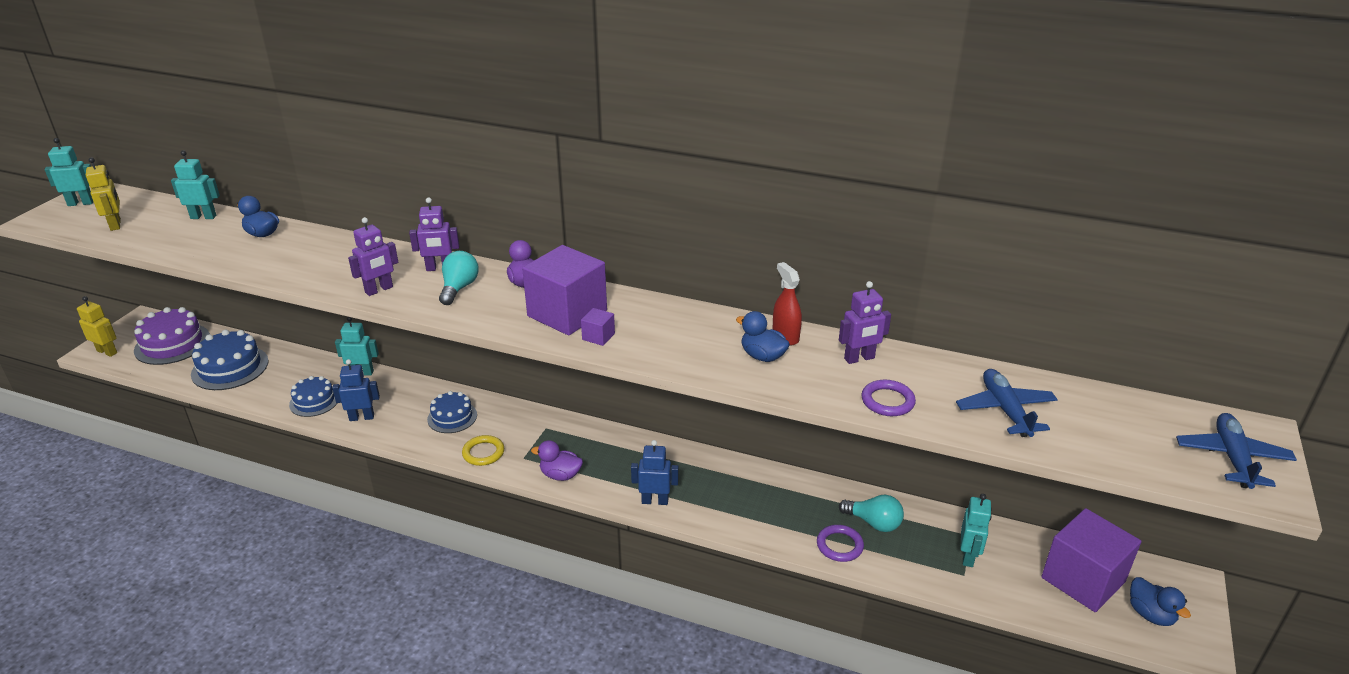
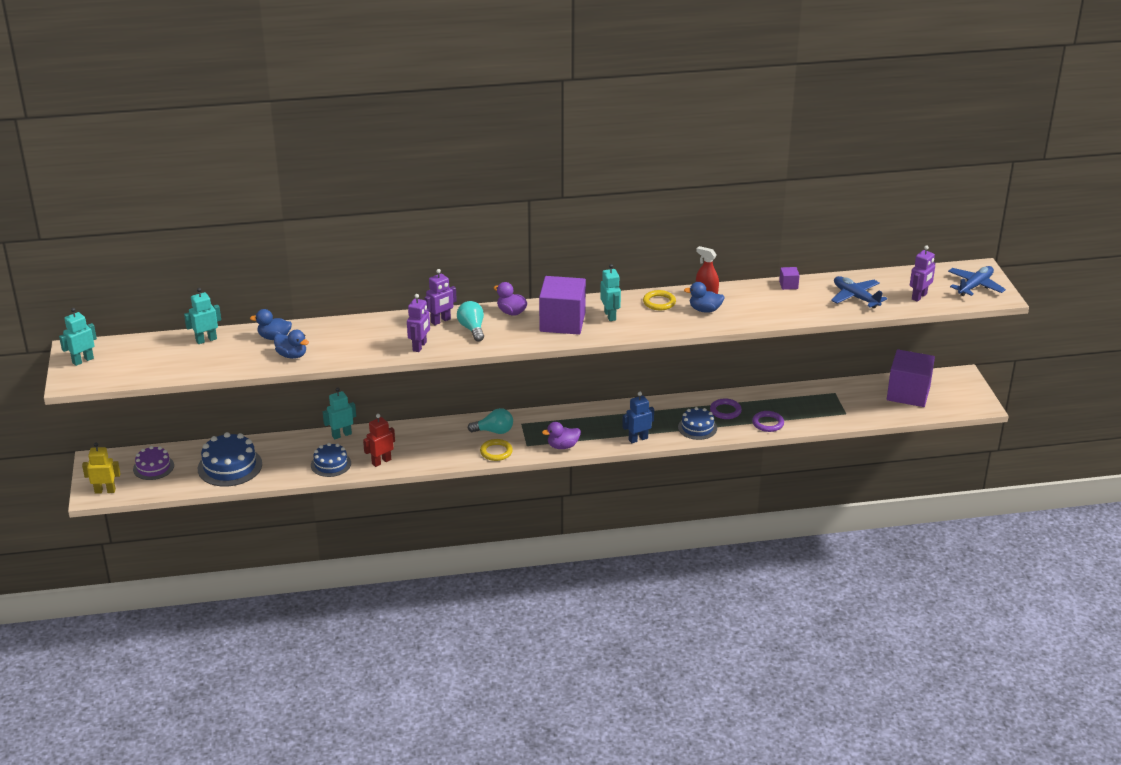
camera: 30 degrees left, 0 degrees up
yellow robot [86,157,121,231] -> none
purple cake [134,307,210,365] -> purple cake [133,446,174,480], size x0.63
blue robot [332,359,380,421] -> red robot [363,414,395,467]
blue cake [427,391,477,433] -> blue cake moved to [678,407,717,440]
purple cube [581,308,615,346] -> purple cube moved to [779,267,800,290]
purple robot [839,281,891,364] -> purple robot moved to [910,245,935,302]
turquoise light bulb [839,495,904,532] -> turquoise light bulb moved to [468,408,513,434]
purple ring [861,380,916,416] -> purple ring moved to [710,398,742,419]
turquoise robot [960,494,992,567] -> turquoise robot moved to [600,264,621,321]
blue duck [1130,577,1191,626] -> blue duck moved to [274,330,309,359]
blue plane [1176,413,1297,489] -> blue plane turned 60 degrees clockwise [948,266,1006,296]
none -> yellow ring [643,290,676,310]

